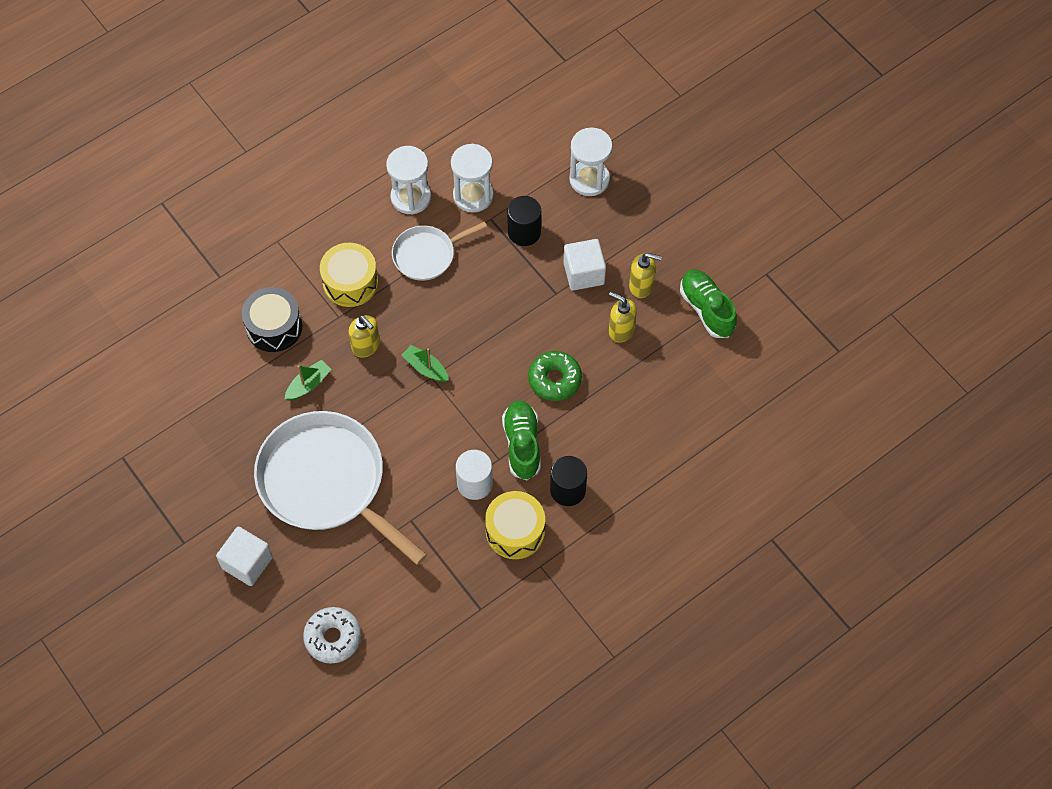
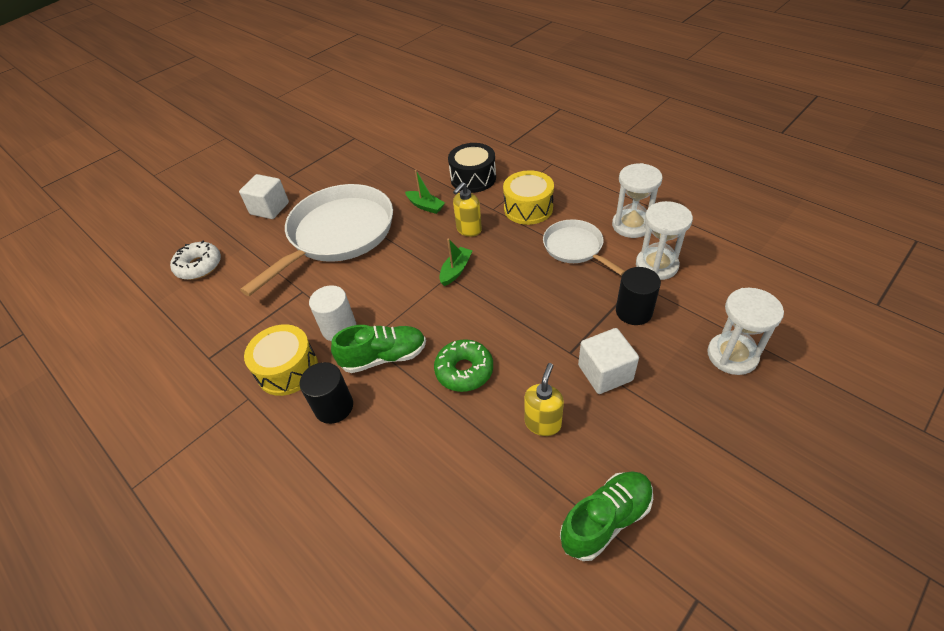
camera: 85 degrees right, 15 degrees down
yellow soap dispenser [629,253,662,298] -> none

